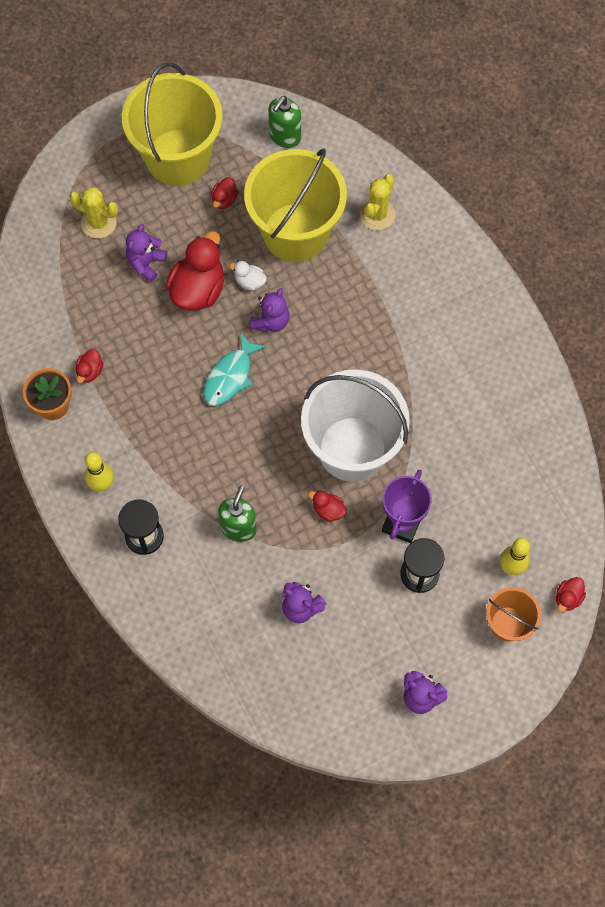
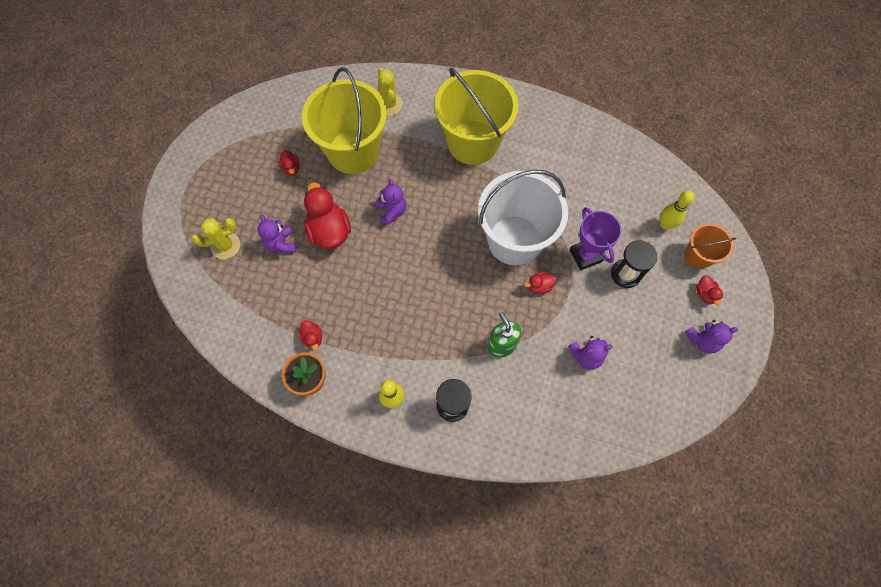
camera: 45 degrees left, 0 degrees up
yellow bucket [122,63,223,186] -> yellow bucket moved to [434,67,519,165]
turquoise fish [203,332,267,406] -> none
white duck [229,261,267,291] -> none
green soap dispenser [268,96,301,148] -> none
red duck [556,577,586,612] -> red duck moved to [696,275,723,306]

